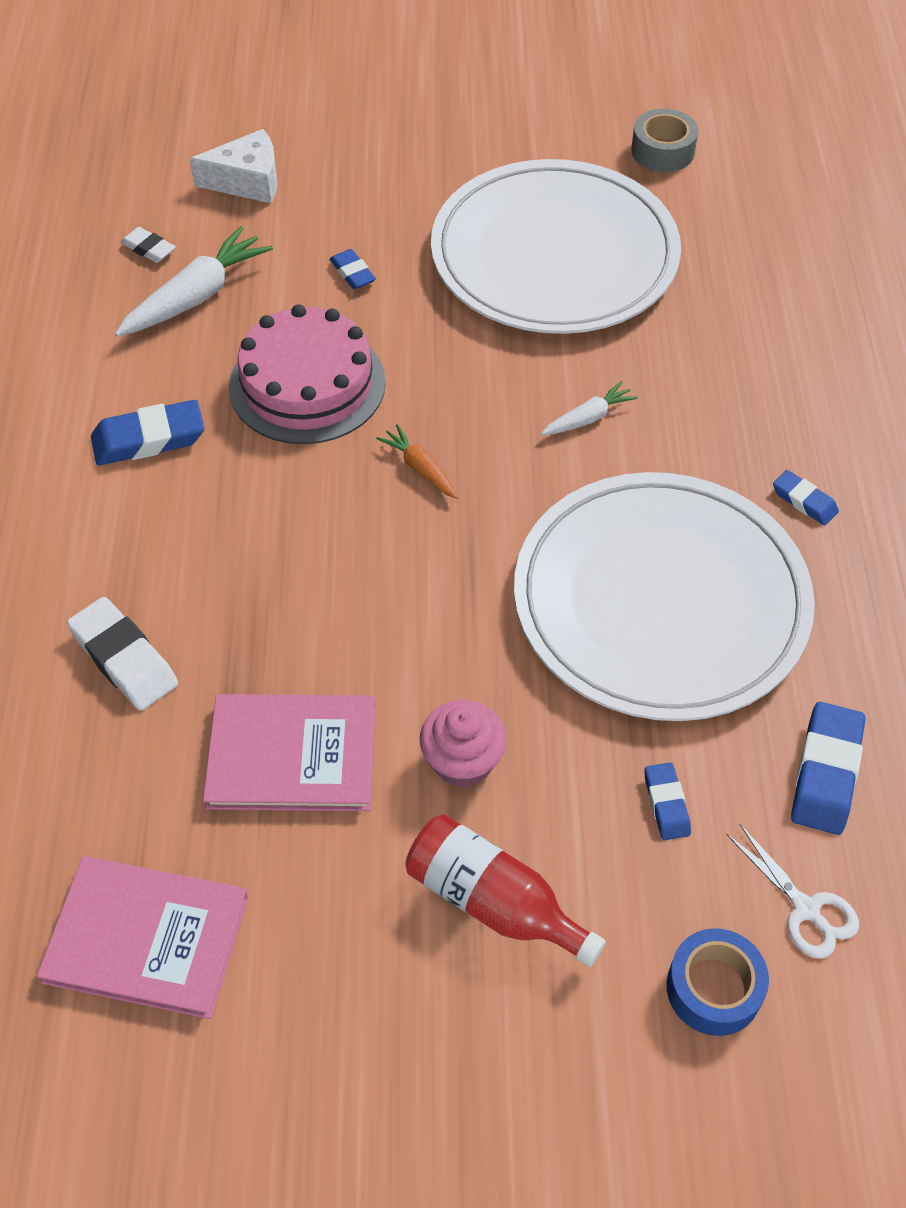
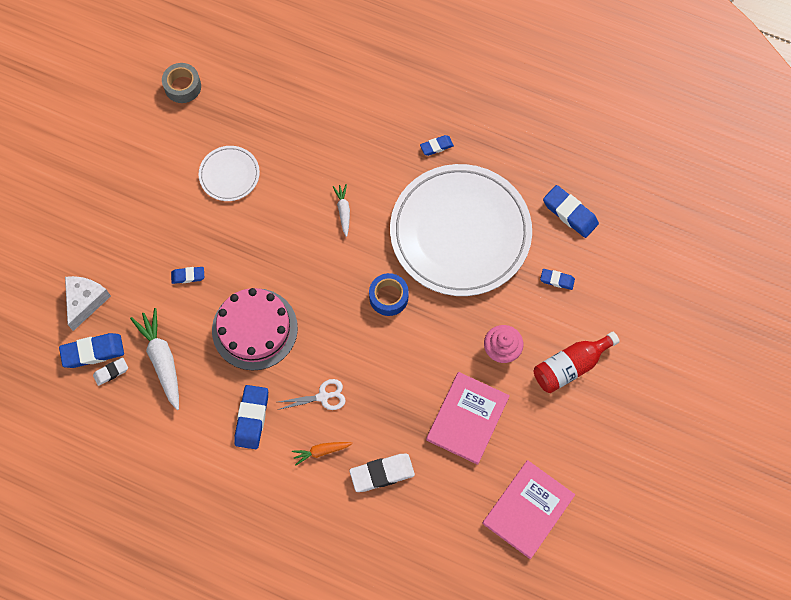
camera: 65 degrees left, 15 degrees up
orange carrot [376,424,458,499] -> orange carrot moved to [292,442,353,466]
white plate [431,159,681,334] -> white plate [199,146,260,201], size x0.44
blue tape [666,928,769,1036] -> blue tape moved to [369,273,409,316]
white scissors [726,824,859,959] -> white scissors moved to [278,379,346,410]
none -> blue eraser [59,333,124,368]

